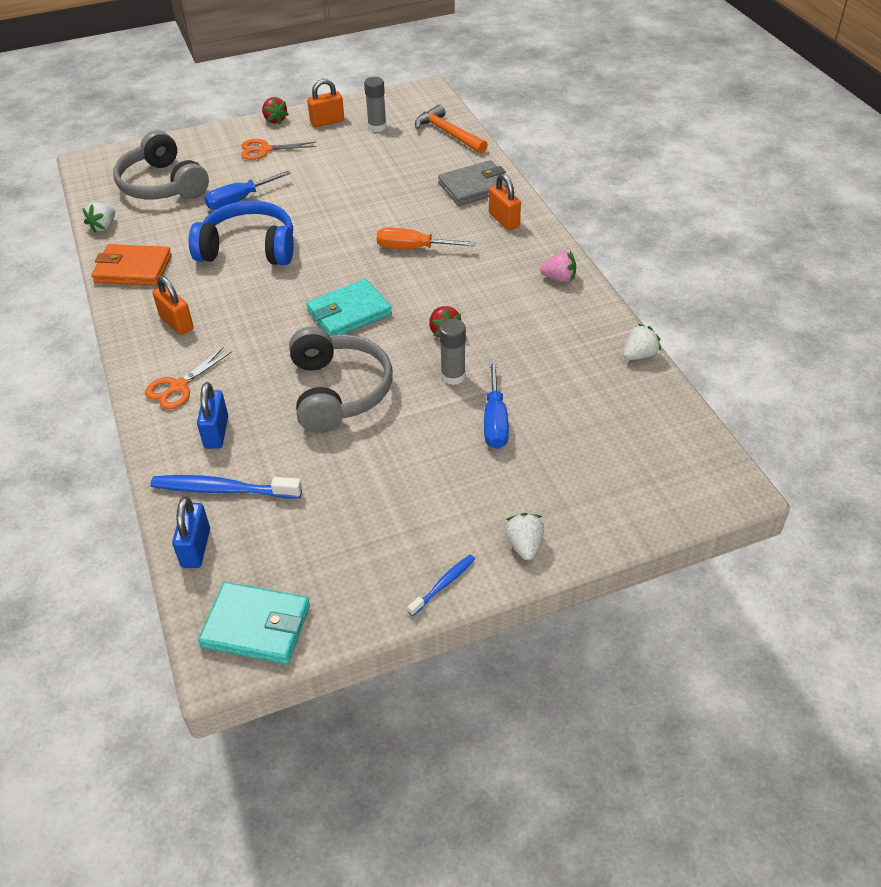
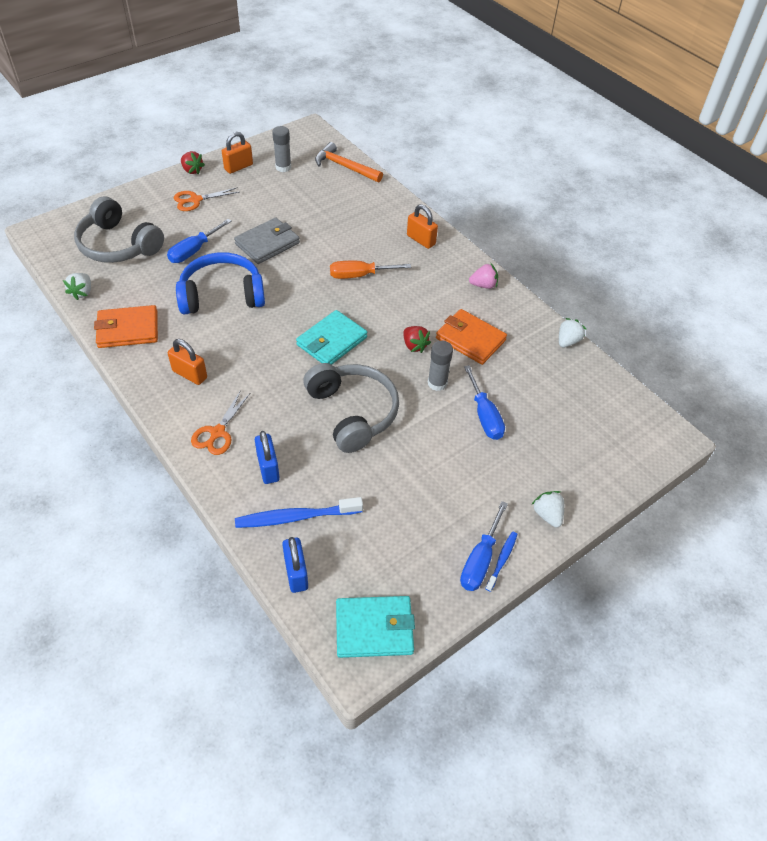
camera: 20 degrees left, 5 degrees up
grey wallet [438,160,508,206] -> grey wallet moved to [234,217,300,264]
none -> orange wallet [436,309,507,365]
none -> blue screwdriver [460,501,508,591]

